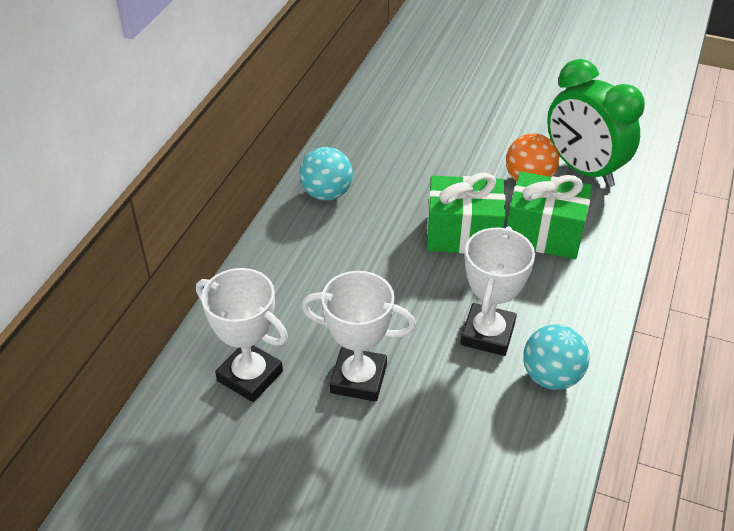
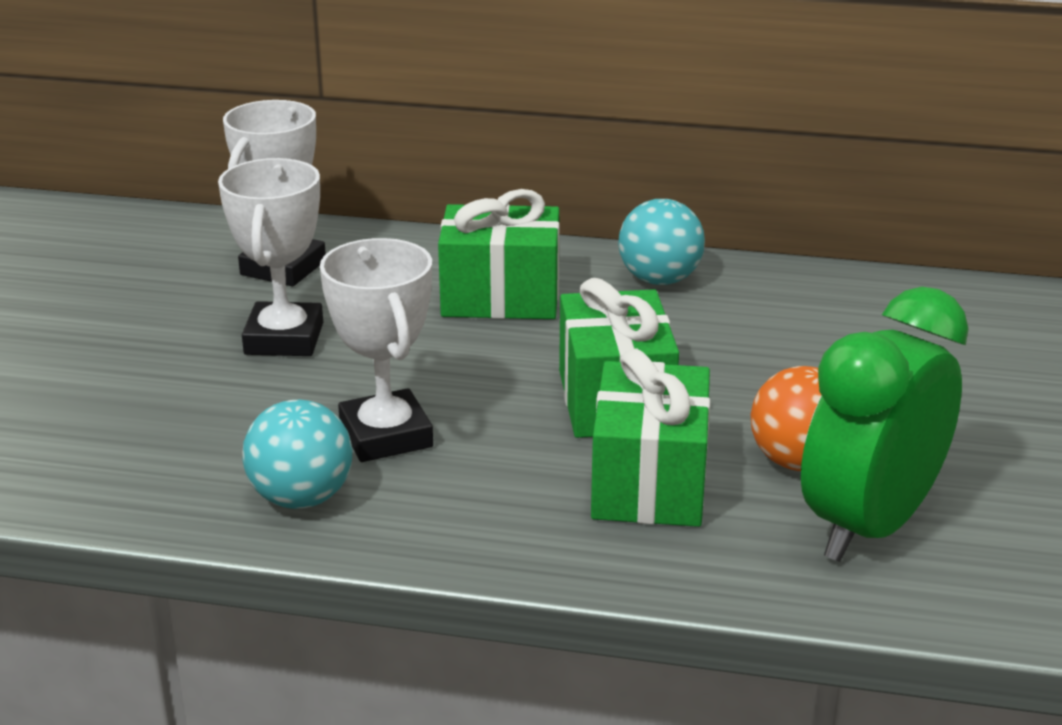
camera: 80 degrees right, 15 degrees down
white trophy [461,226,535,356] -> white trophy turned 60 degrees clockwise [320,238,433,462]
none -> green gift [438,189,559,319]

